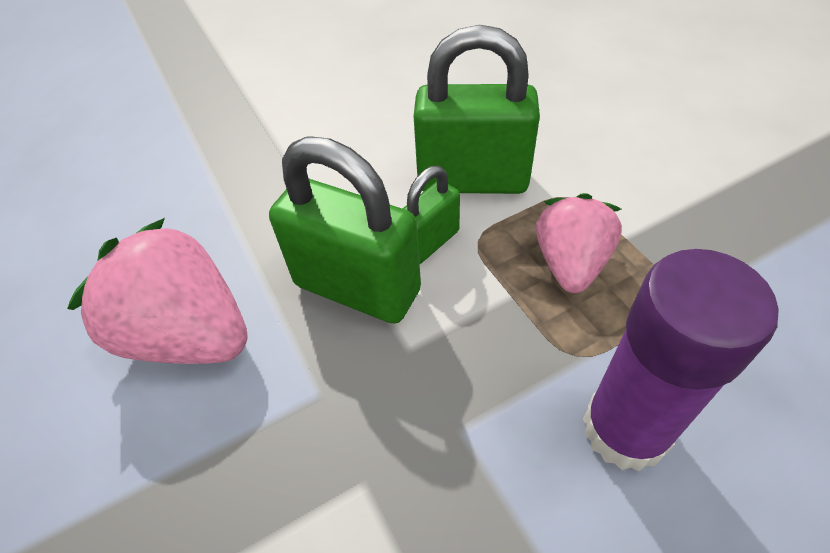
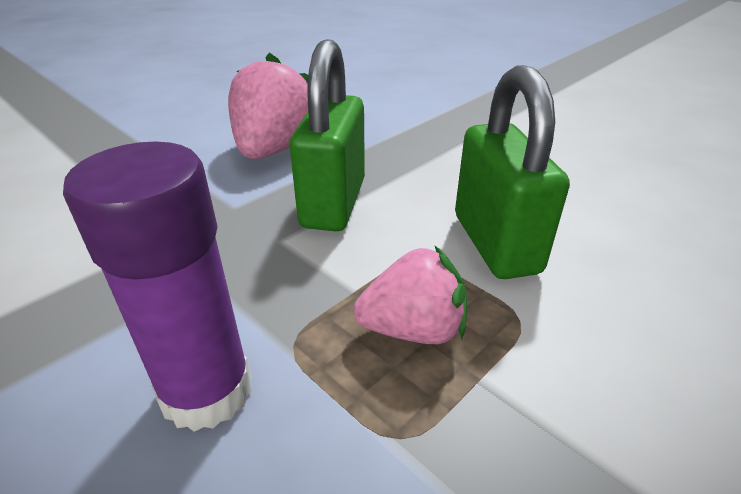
camera: 70 degrees right, 15 degrees down
green padlock [402,166,460,264] -> none

